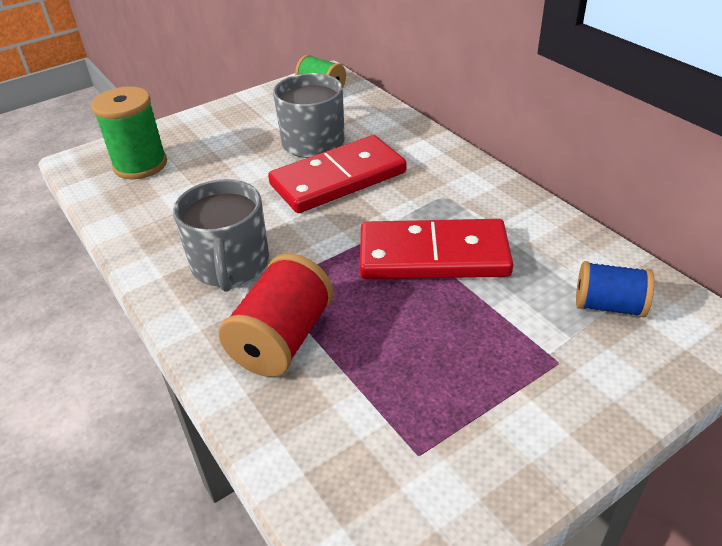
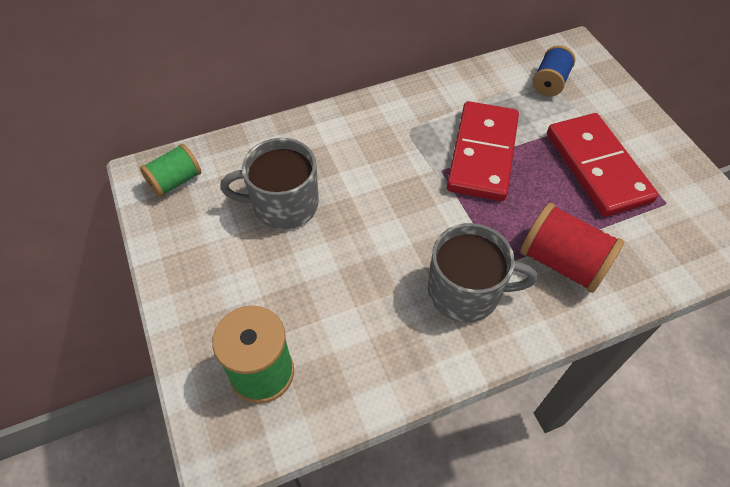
camera: 80 degrees left, 15 degrees up
red domino [268,135,407,213] -> red domino moved to [547,113,658,217]

